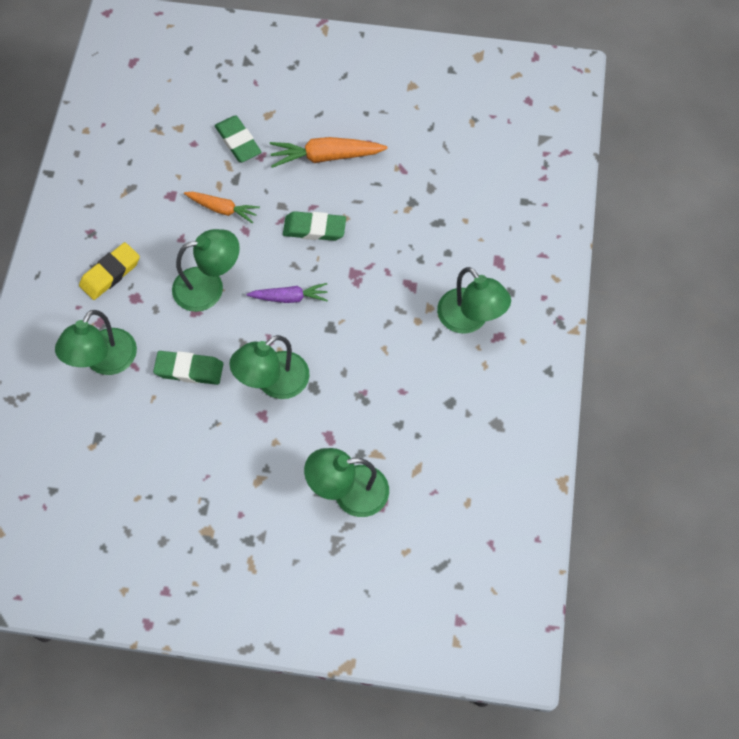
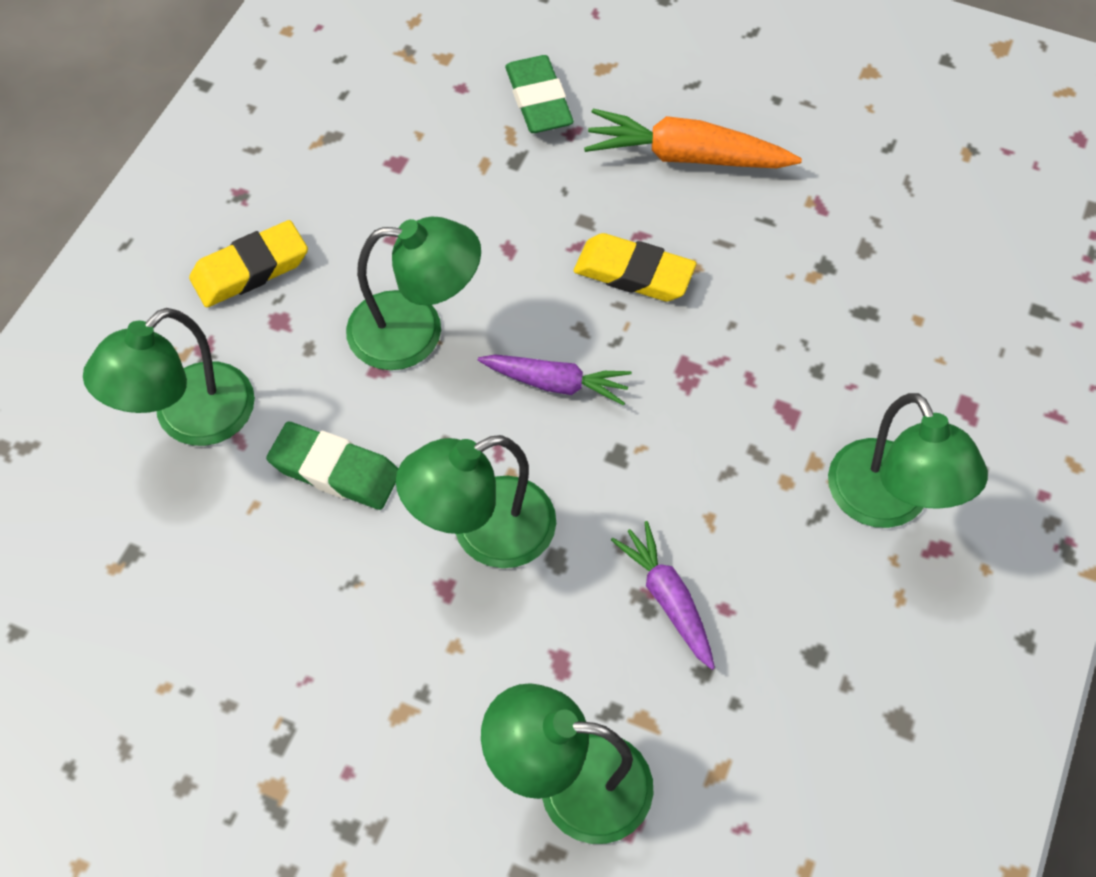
camera: 15 degrees right, 5 degrees down
orange carrot [184,192,260,223] -> none
green eraser [283,211,346,241] -> yellow eraser [574,233,697,301]
none -> purple carrot [611,521,715,670]

